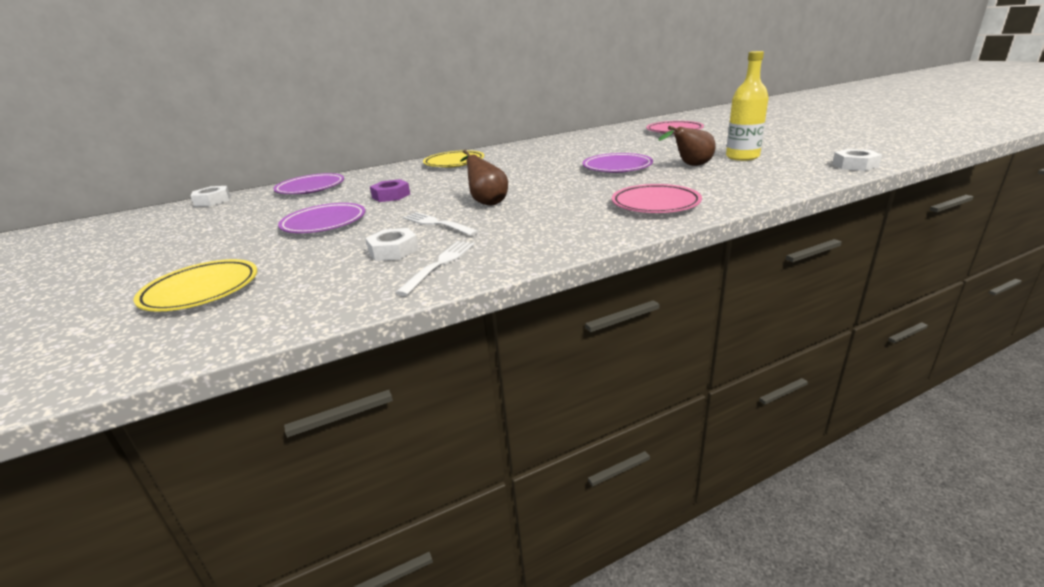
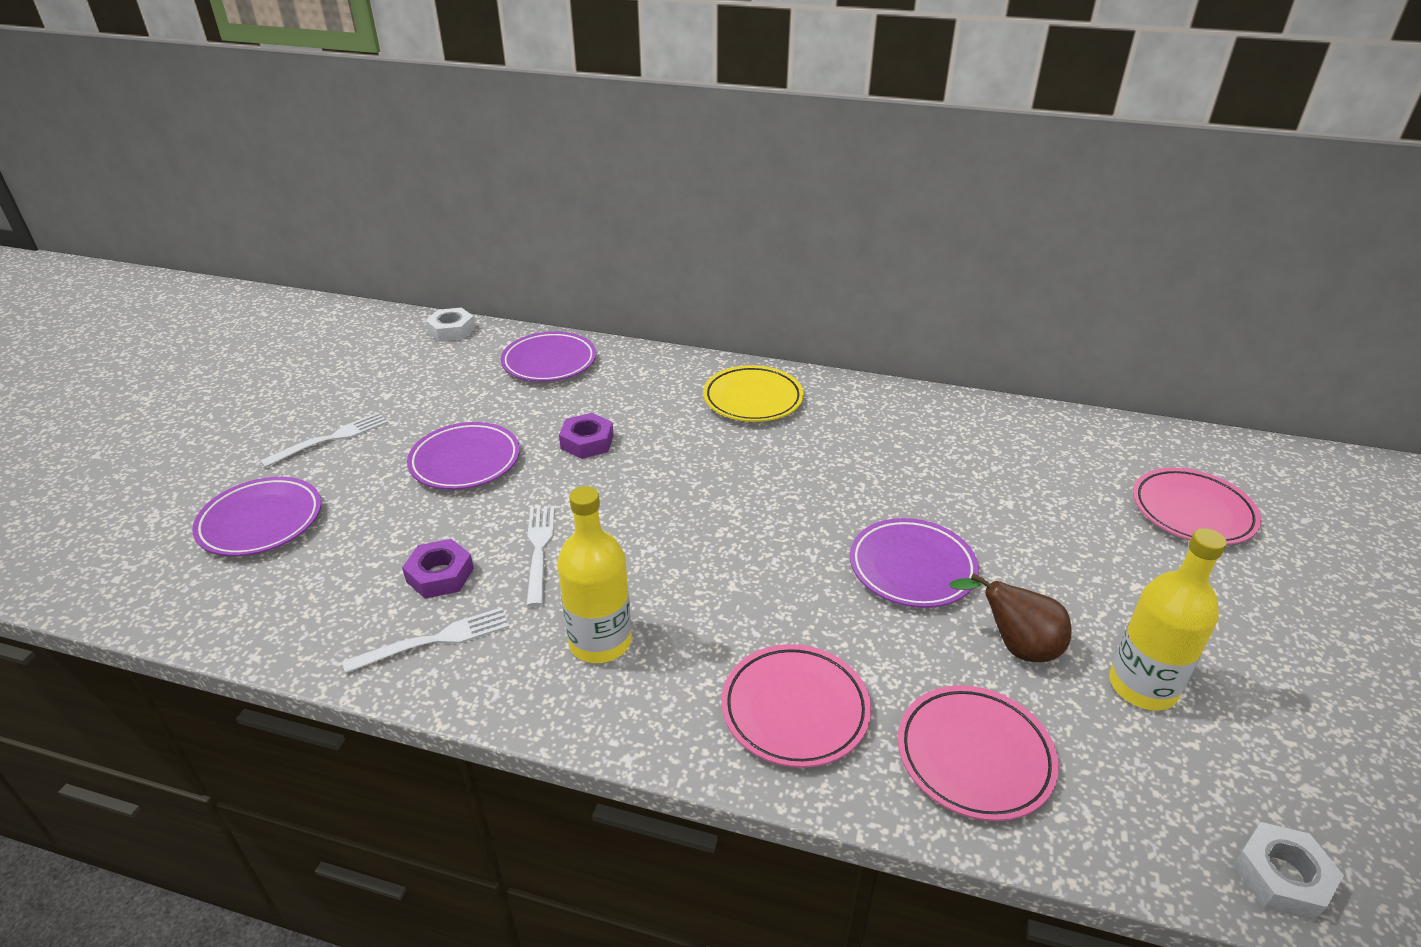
camera: 40 degrees right, 10 degrees up
yellow plate [134,259,257,312] -> purple plate [192,477,321,556]
white nut [365,228,419,261] -> purple nut [402,539,474,599]
brown pear [460,150,508,205] -> none
none -> white fork [260,412,388,468]
none -> yellow bottle [557,486,632,663]
none -> pink plate [898,685,1059,821]

